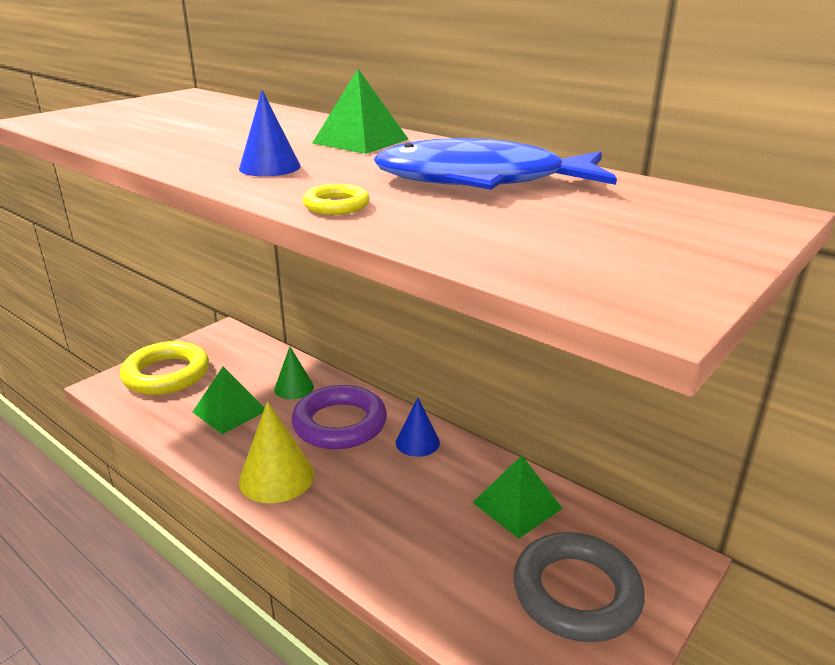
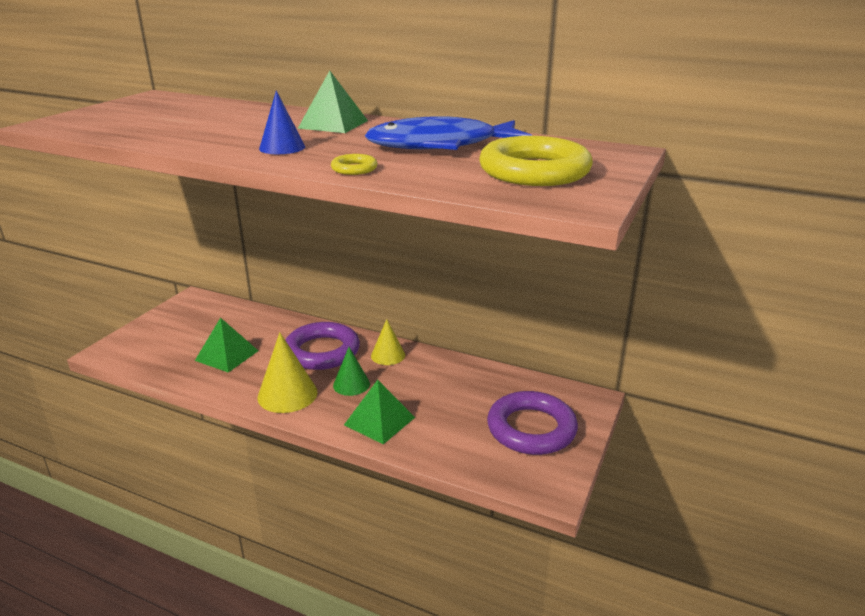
camera: 15 degrees left, 0 degrees up
yellow ring [120,341,209,395] -> yellow ring moved to [479,136,593,186]
green cone [274,347,314,399] -> green cone moved to [333,347,370,396]
blue cone [396,397,440,457] -> yellow cone [371,319,405,365]
green pyramid [472,455,563,539] -> green pyramid moved to [344,380,415,444]
grey ring [513,532,645,642] -> purple ring [487,391,578,455]

